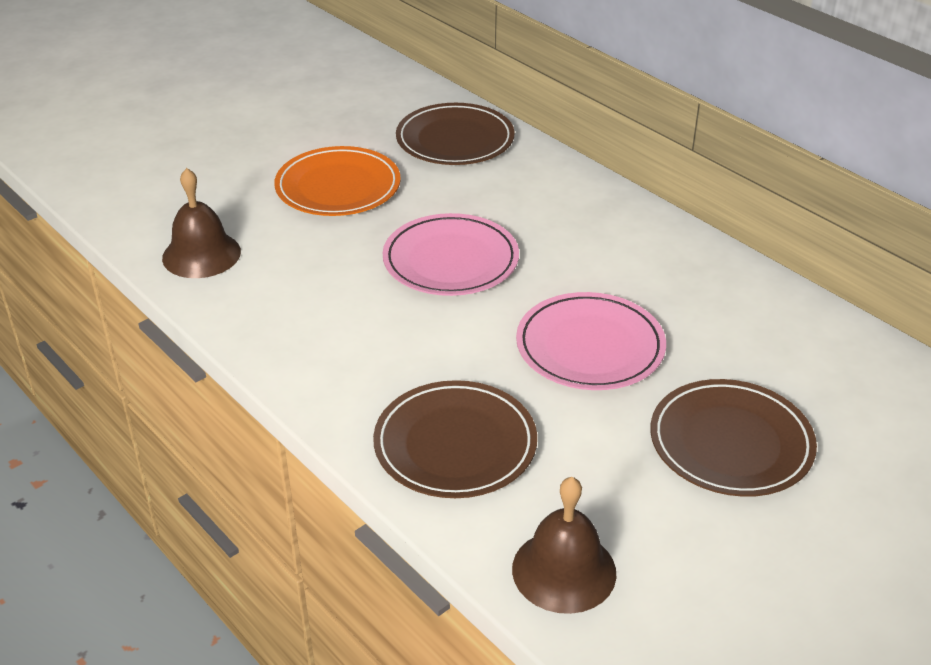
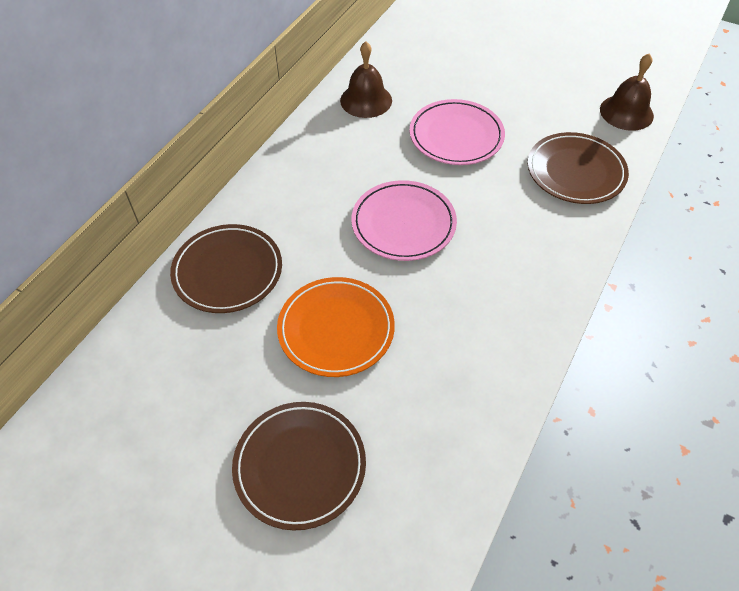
camera: 110 degrees left, 15 degrees up
brown bell [162,168,241,278] -> brown bell moved to [340,41,392,118]
brown plate [650,379,817,497] -> brown plate moved to [232,402,366,530]

